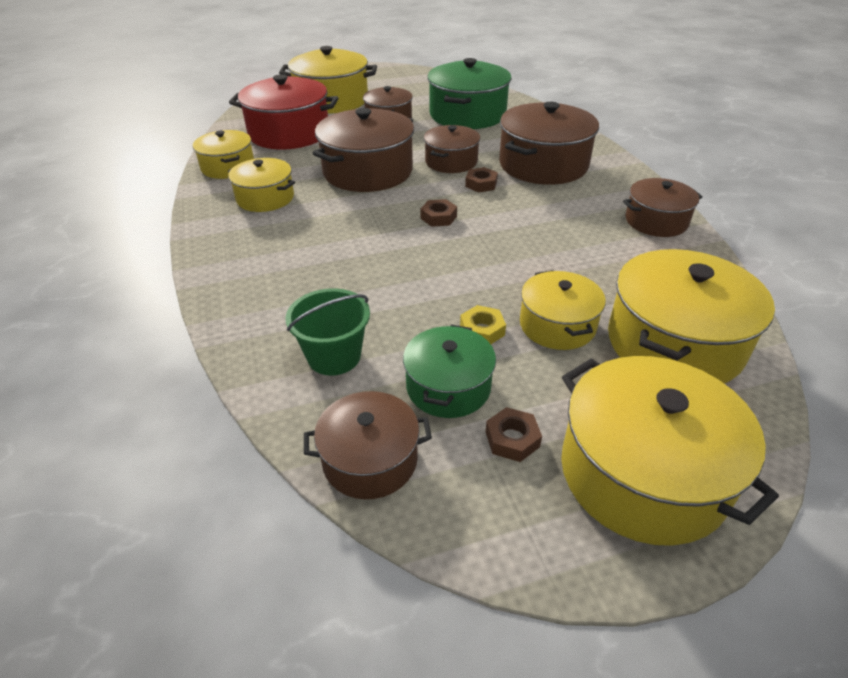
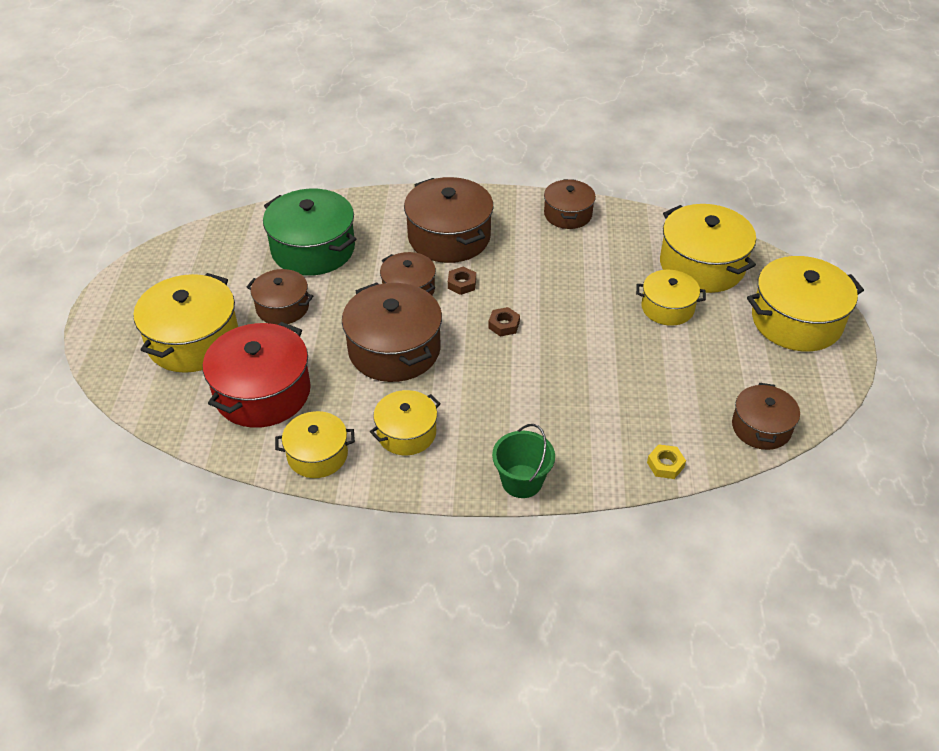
camera: 70 degrees left, 5 degrees up
green bucket [285,288,370,376] -> green bucket moved to [492,424,555,498]
green pot [403,324,496,418] -> none
yellow nut [460,305,506,344] -> yellow nut moved to [647,444,686,479]
brown nut [486,407,542,462] -> none

